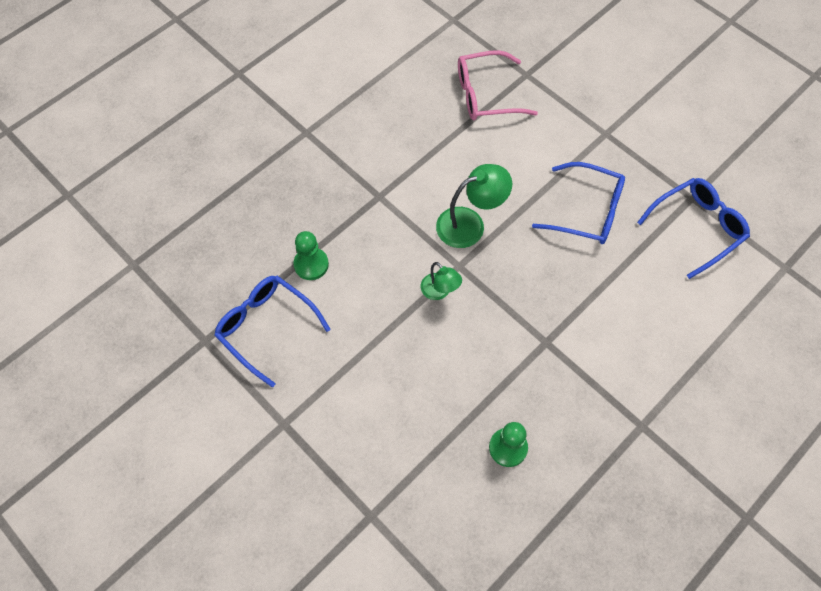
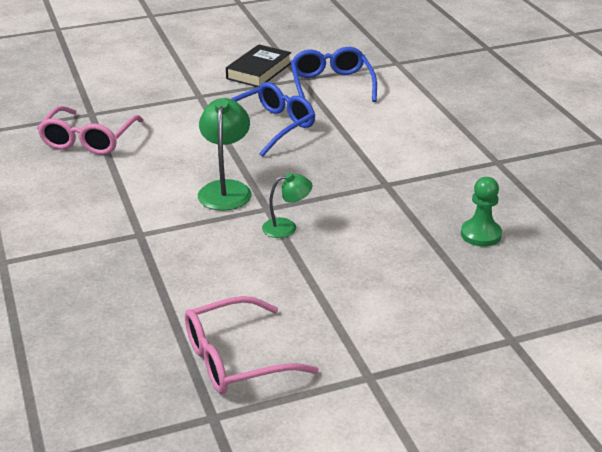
camera: 65 degrees left, 30 degrees down
blue glasses [214,276,331,388] -> pink glasses [185,296,319,394]
green pawn [293,231,329,280] -> none
none -> black book [226,44,291,87]

